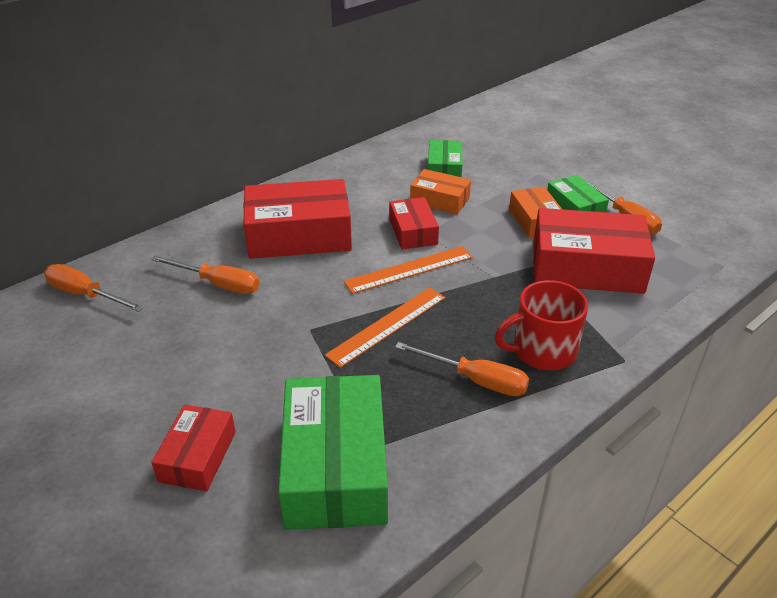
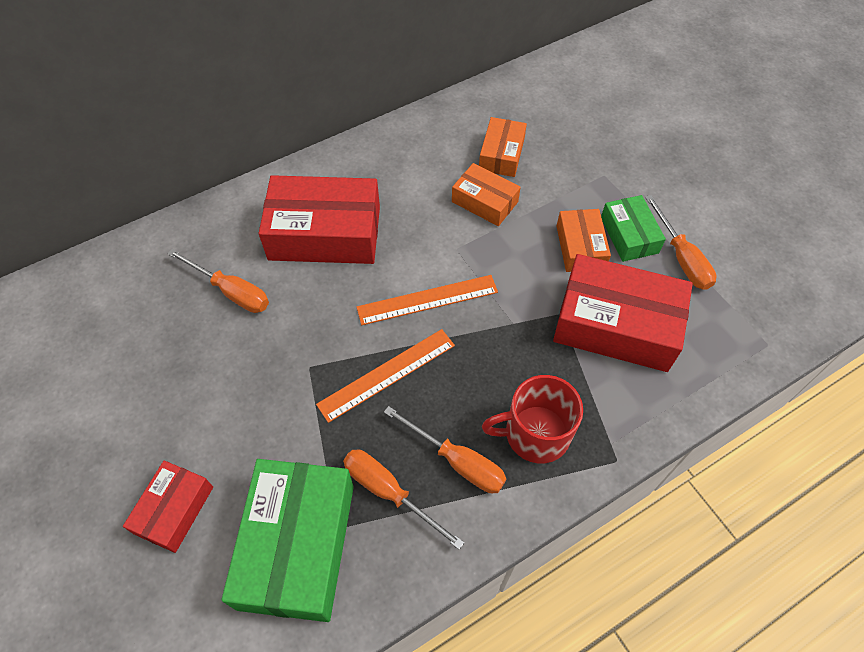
camera: 10 degrees right, 20 degrees up
orange screwdriver [44,264,144,312] -> orange screwdriver moved to [343,450,464,550]
red box [389,197,439,249] -> none
green box [428,140,462,177] -> orange box [479,117,527,177]

